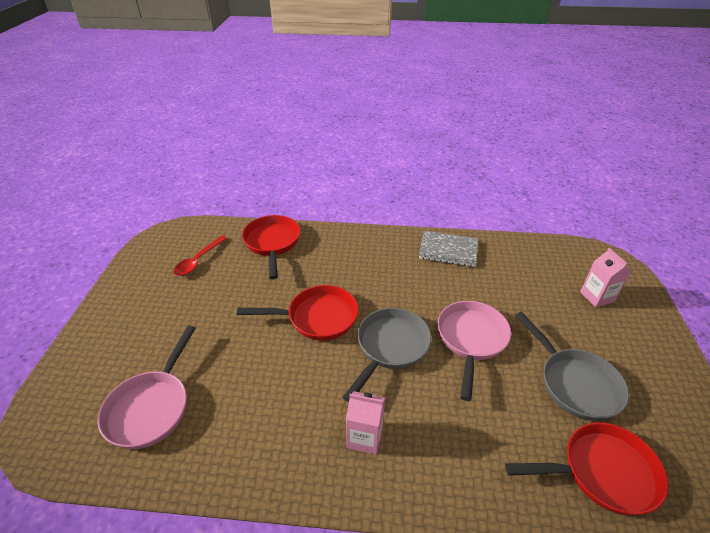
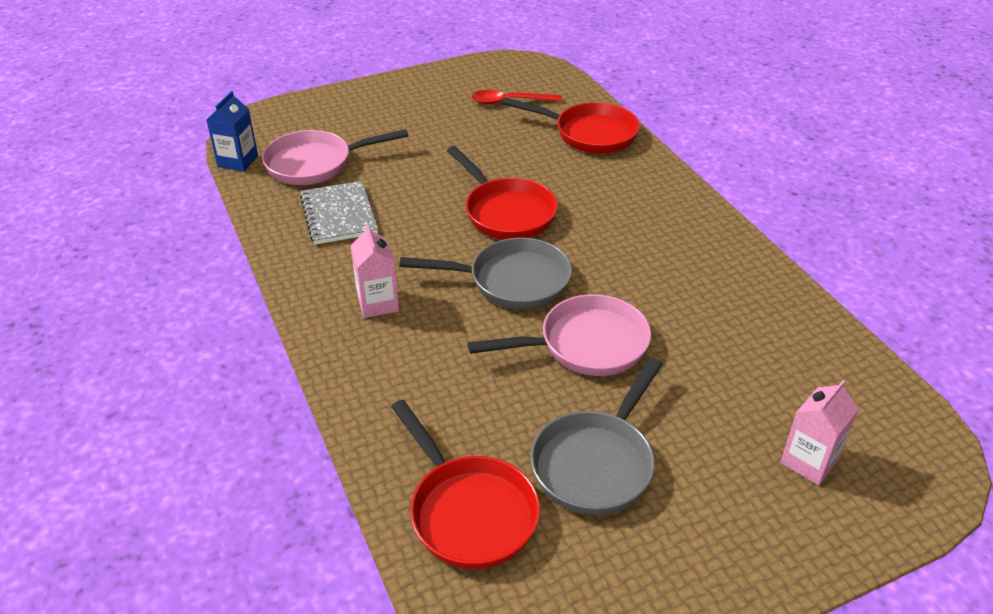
camera: 60 degrees right, 0 degrees up
red pan [242,215,300,279] -> red pan turned 60 degrees clockwise [503,98,640,153]
grey notebook [419,231,478,267] -> grey notebook moved to [300,181,378,245]
none -> blue carton [206,91,258,172]

